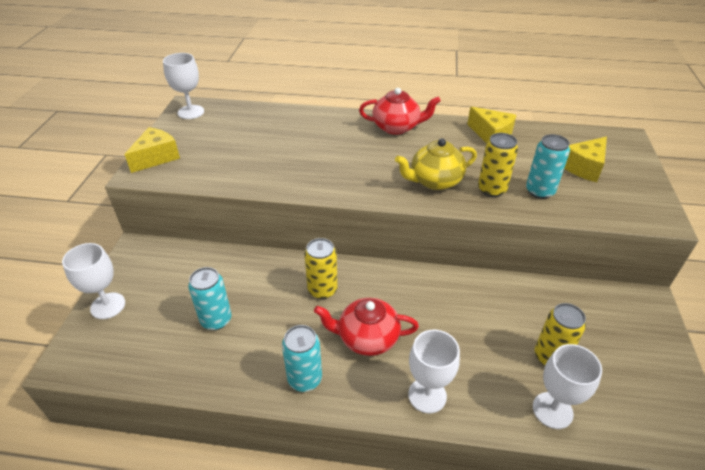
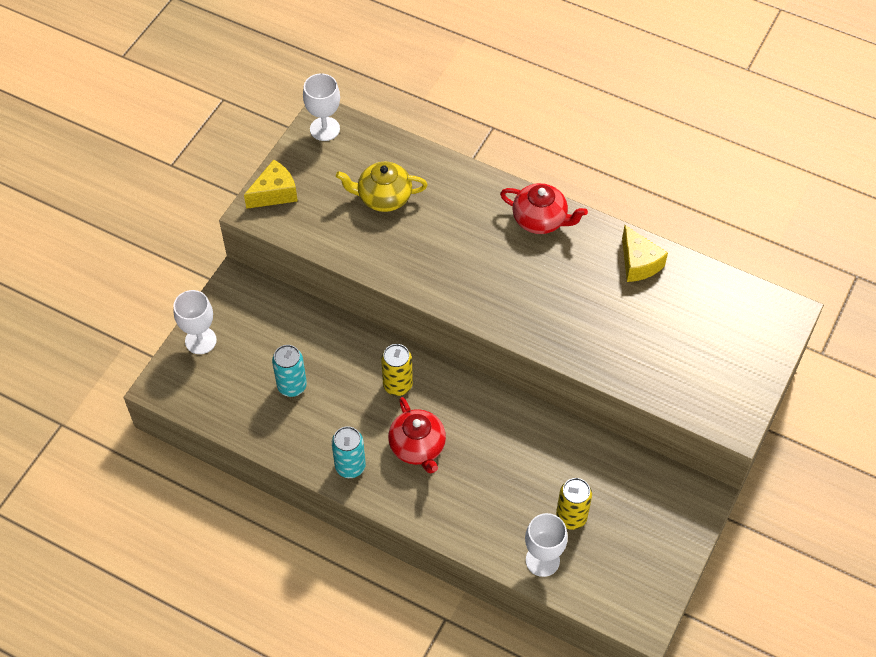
camera: 20 degrees right, 15 degrees up
red teapot [314,298,419,356] -> red teapot turned 135 degrees counterclockwise [388,397,446,474]
yellow teapot [395,139,477,190] -> yellow teapot moved to [336,162,428,212]
white goblet [408,330,460,413] -> none
yellow can [478,133,518,197] -> none
turquoise can [526,134,570,199] -> none
yellow cheese [564,137,607,182] -> none

